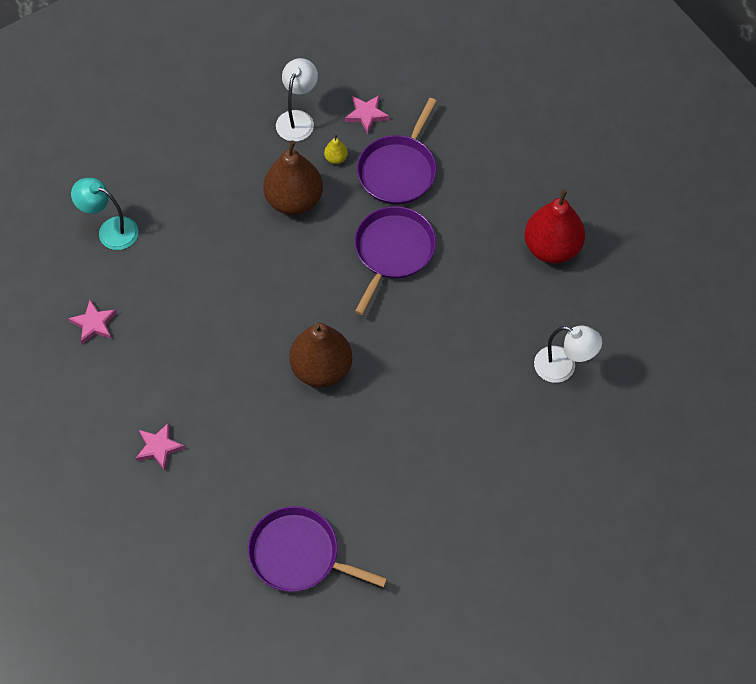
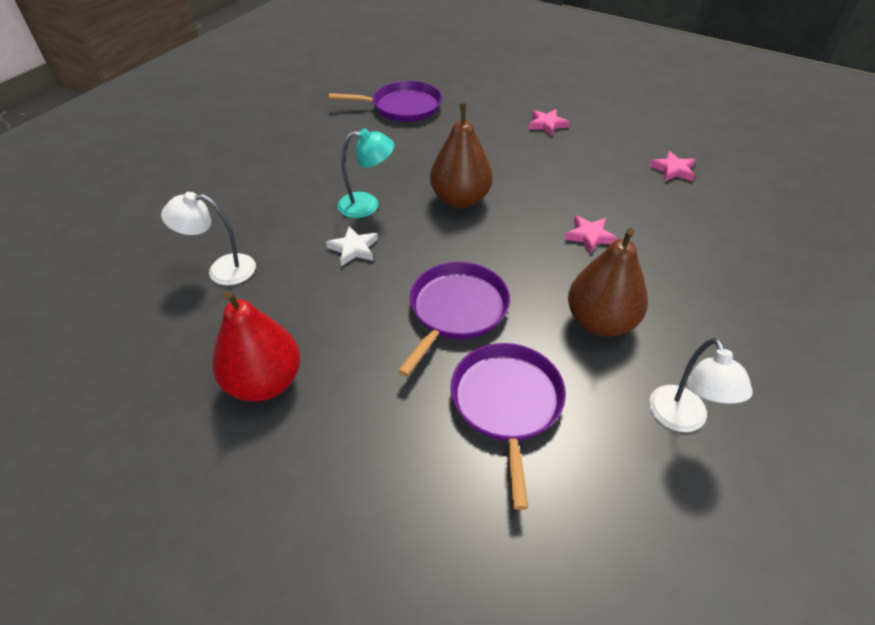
camera: 155 degrees right, 15 degrees down
turquoise lamp [71,178,138,250] -> turquoise lamp moved to [337,128,394,218]
yellow pear [324,134,348,164] -> none
pink star [345,95,389,134] -> pink star moved to [564,215,618,254]
purple pan [354,206,436,315] -> purple pan turned 150 degrees counterclockwise [398,262,510,377]
none -> white star [326,226,378,266]

